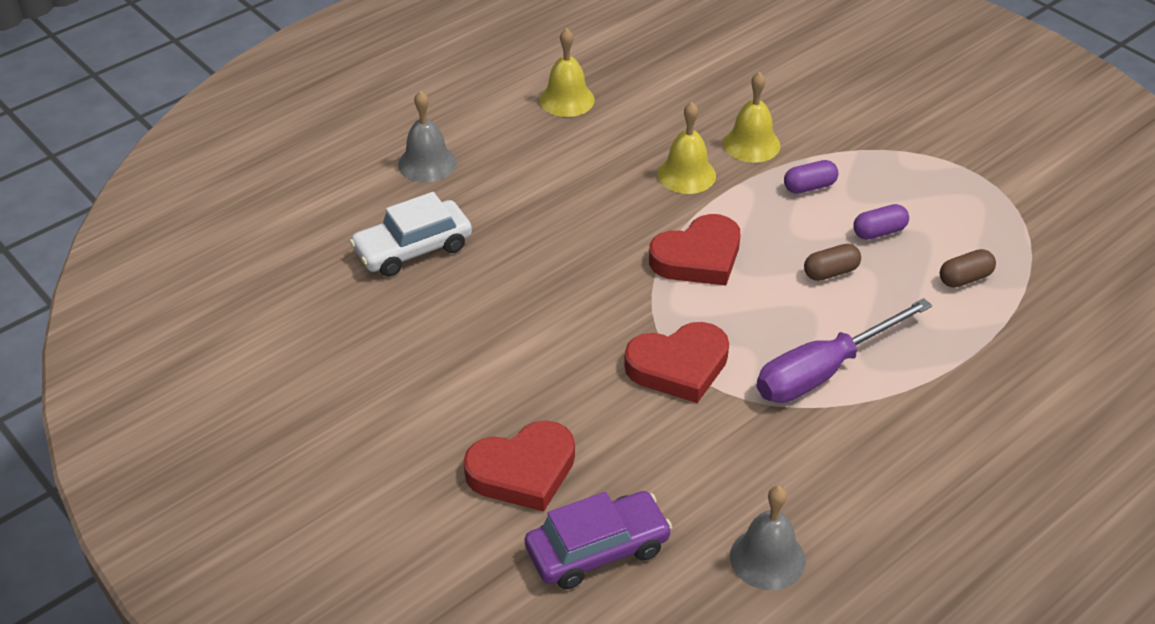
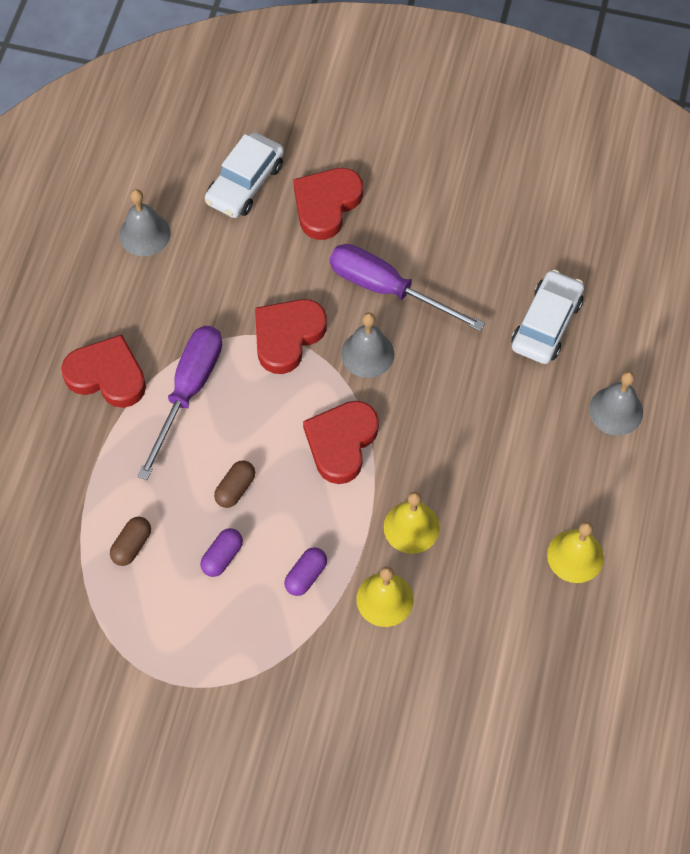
camera: 145 degrees right, 20 degrees up
purple car [525,491,672,589] -> white car [205,132,284,218]
none -> red heart [61,334,146,408]
none -> purple screwdriver [330,244,485,331]
none -> grey bell [341,312,395,378]

